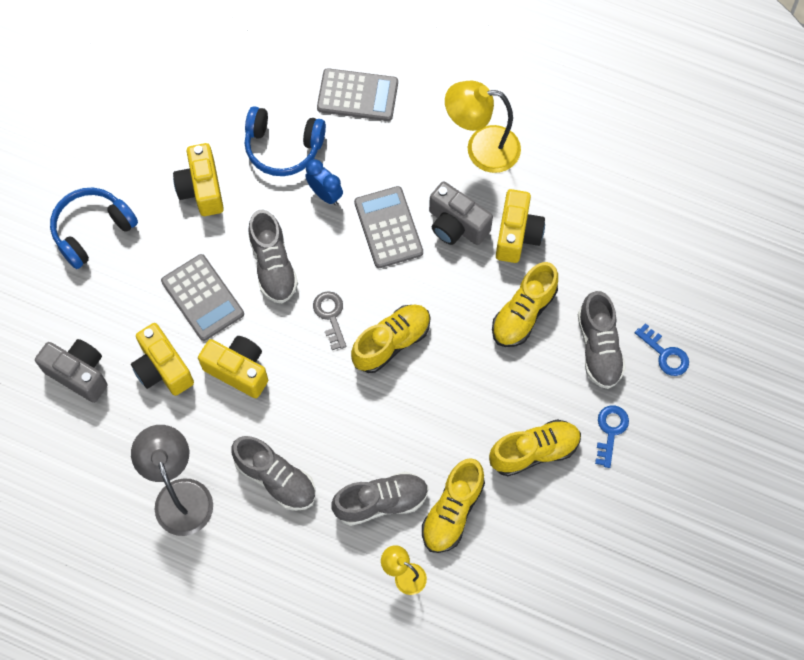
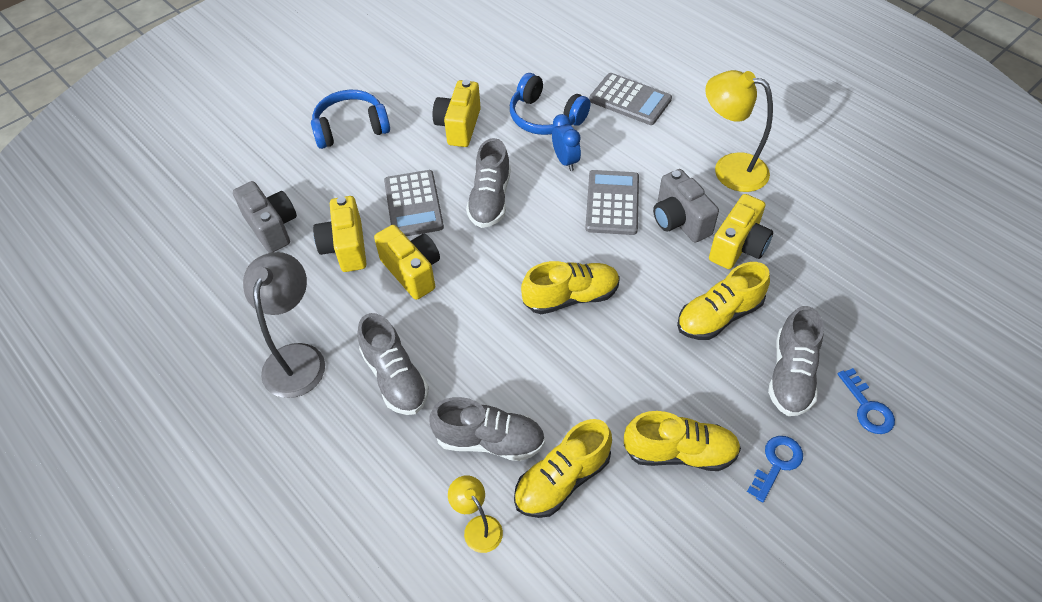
camera: 25 degrees right, 15 degrees down
grey key [313,291,346,350] -> none

